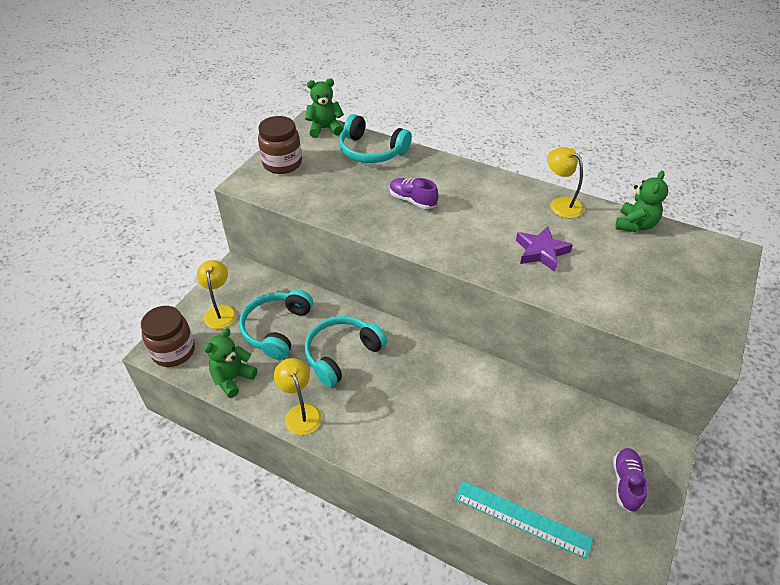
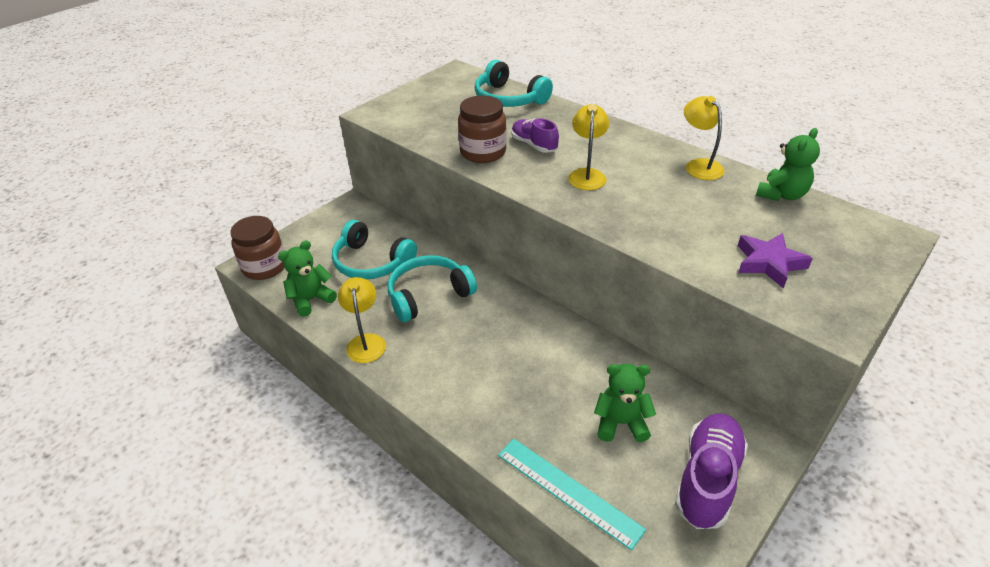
camera: 15 degrees right, 5 degrees down
yellow lamp [197,260,236,329] -> yellow lamp moved to [568,104,609,190]
turquoise headphones [239,289,313,360] -> turquoise headphones turned 90 degrees counterclockwise [332,220,417,279]
brown jar [258,116,302,174] -> brown jar moved to [458,95,507,163]
green teddy bear [305,78,344,138] -> green teddy bear moved to [594,364,656,442]
purple star [516,226,573,272] -> purple star moved to [738,233,813,289]
purple shoe [613,448,648,512] -> purple shoe [675,413,748,529], size x1.62

